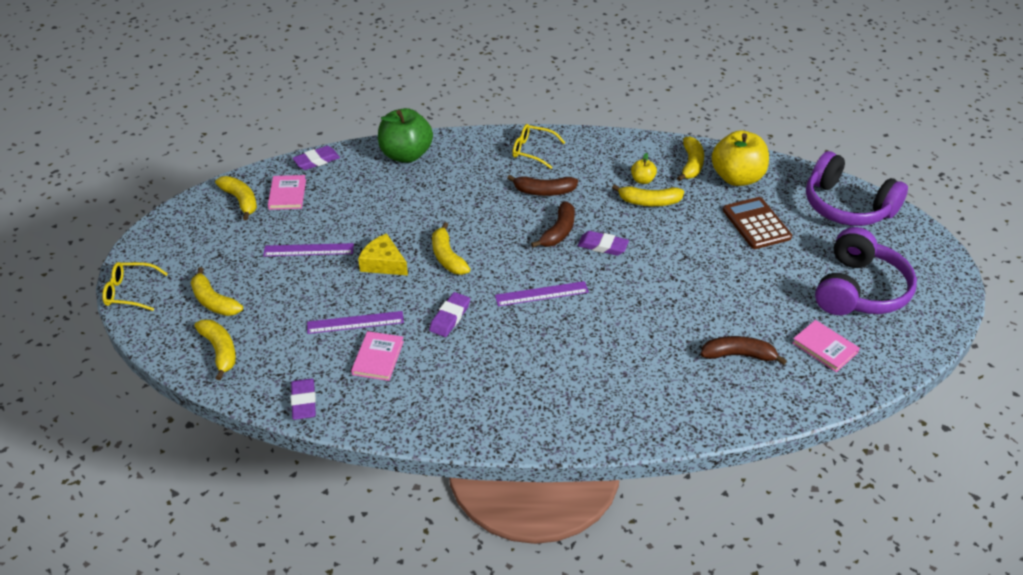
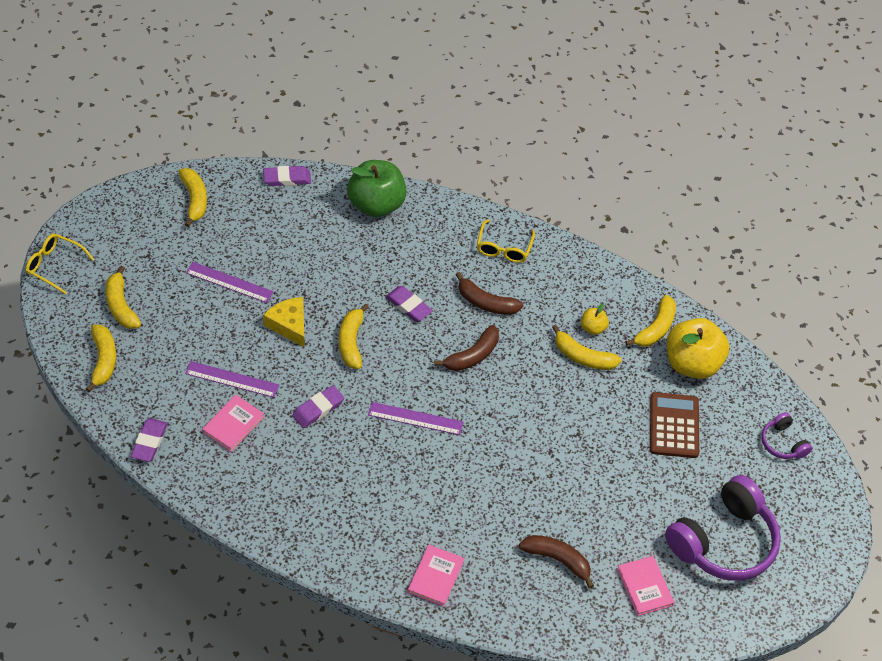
camera: 20 degrees right, 10 degrees up
pink book [268,175,306,210] -> pink book moved to [408,545,464,607]
yellow glasses [512,124,565,169] -> yellow glasses turned 120 degrees counterclockwise [477,219,535,263]
purple eraser [578,231,629,256] -> purple eraser moved to [385,286,433,322]
purple headphones [806,151,908,226] -> purple headphones [761,412,812,459], size x0.47

